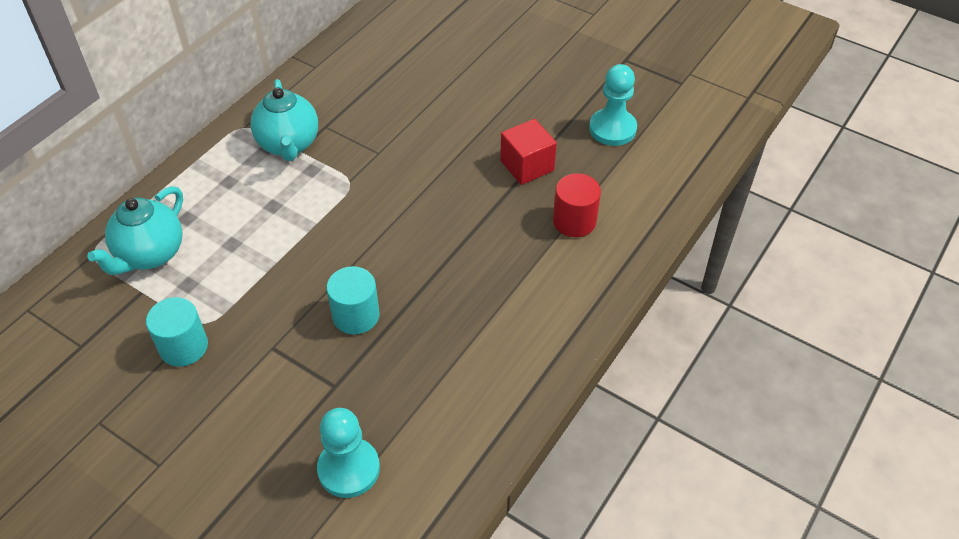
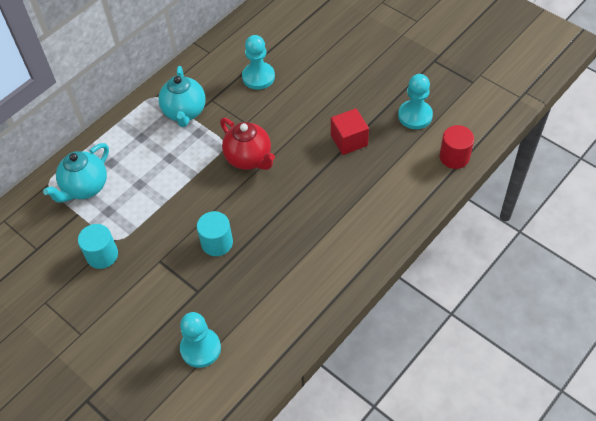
camera: 10 degrees right, 5 degrees up
red cylinder [553,173,601,237] -> red cylinder moved to [440,125,474,169]
none -> red teapot [220,118,275,170]
none -> turquoise pawn [242,35,275,90]

